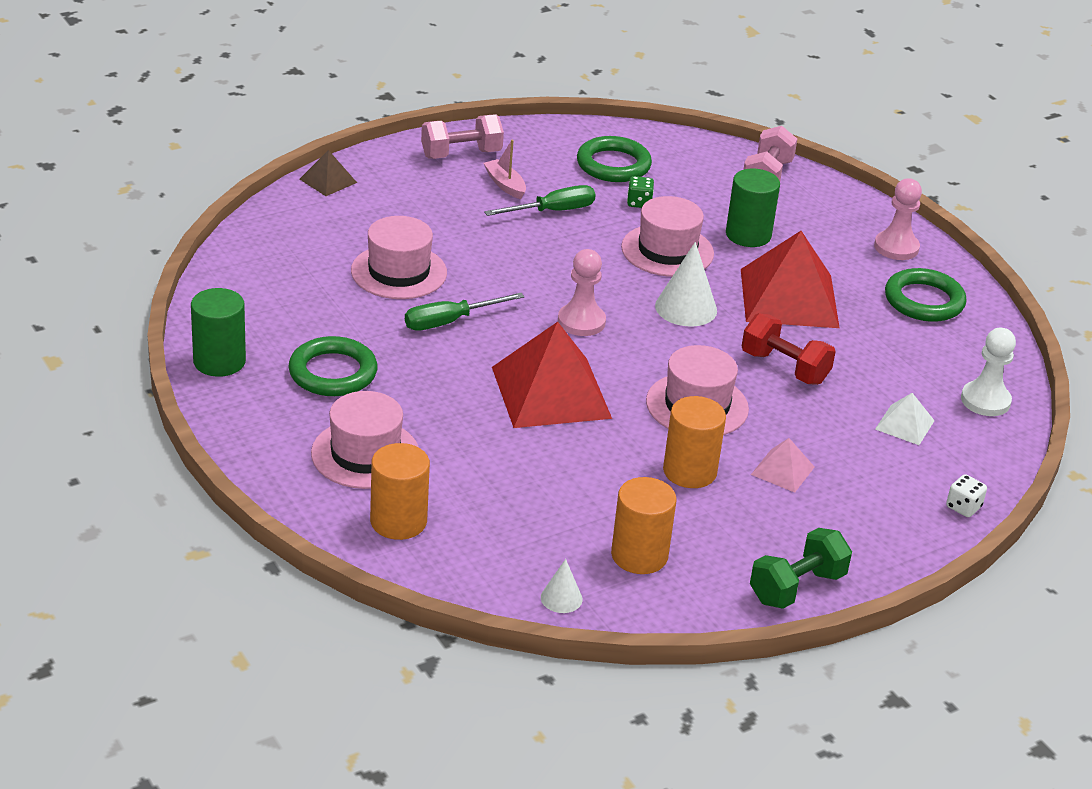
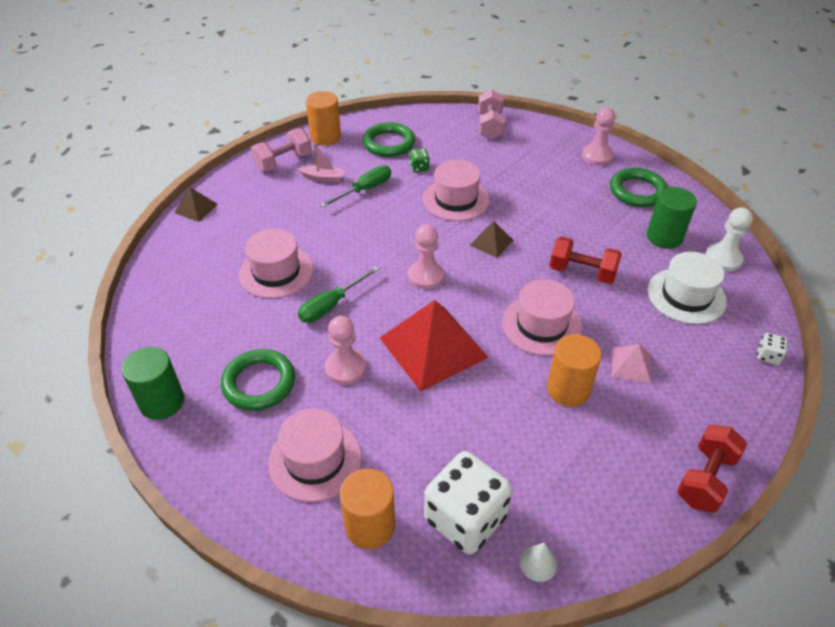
camera: 15 degrees left, 10 degrees up
pink boat [484,140,526,199] -> pink boat turned 150 degrees clockwise [298,143,345,182]
orange cylinder [611,477,676,574] -> orange cylinder moved to [306,91,341,145]
white cone [655,242,717,327] -> brown pyramid [469,221,513,258]
green cylinder [726,169,780,247] -> green cylinder moved to [647,187,697,249]
red pyramid [741,231,840,328] -> none
green dumbbell [750,528,852,609] -> red dumbbell [677,425,747,513]
white pyramid [875,393,935,445] -> white hat [648,252,727,324]
none -> pink pawn [325,316,366,385]
none -> white dice [424,451,512,554]

